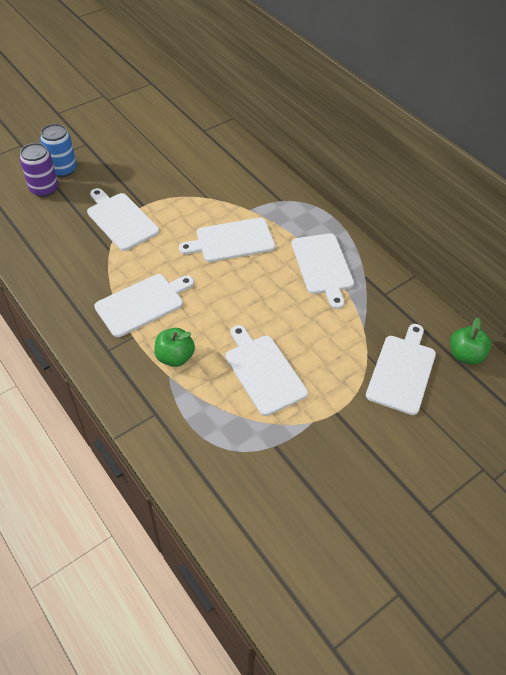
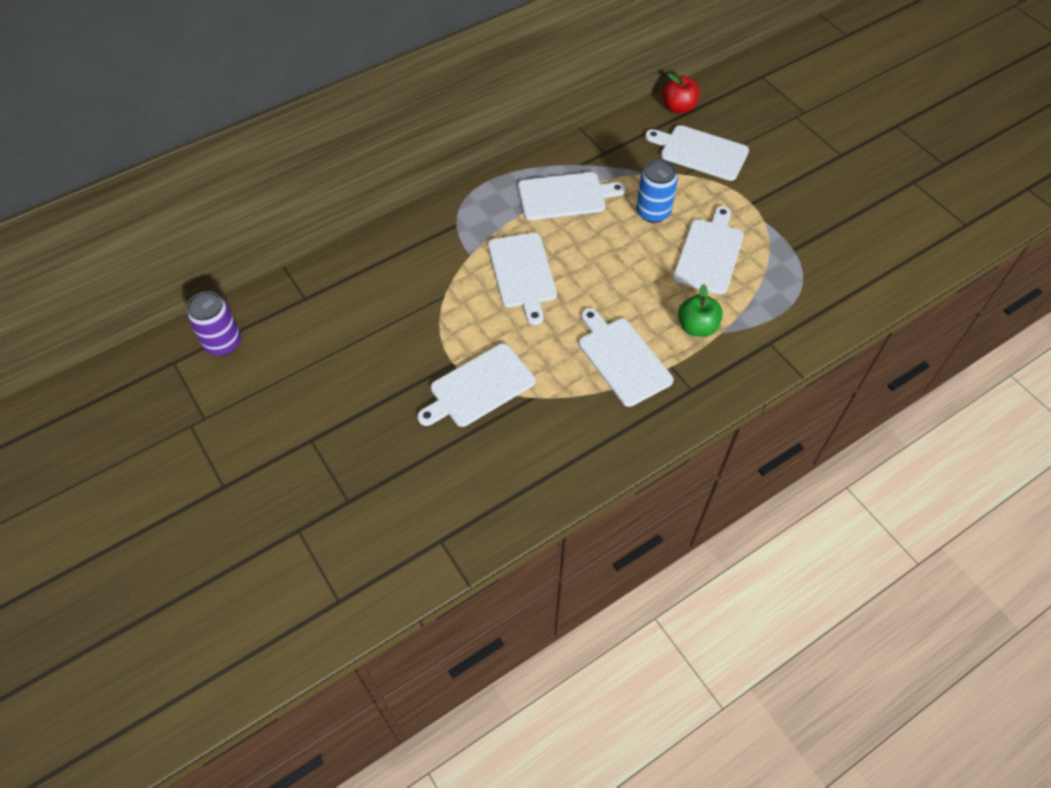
camera: 85 degrees left, 5 degrees up
purple can [20,143,58,197] -> purple can moved to [187,291,241,356]
blue can [40,124,77,177] -> blue can moved to [636,159,678,223]
white cutting board [226,325,308,416] -> white cutting board turned 135 degrees clockwise [673,206,744,294]
green apple [450,317,491,365] -> red apple [662,73,700,113]

